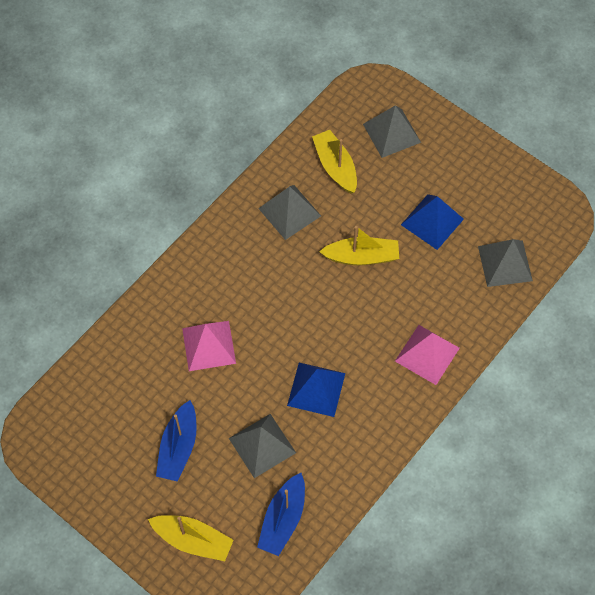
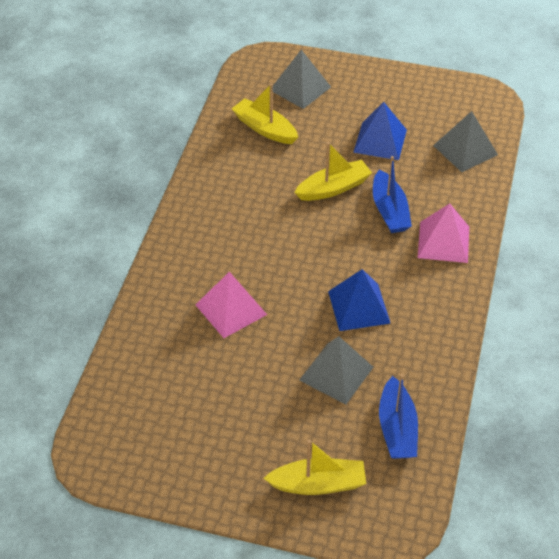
camera: 25 degrees left, 15 degrees down
blue boat [156,400,197,482] -> blue boat moved to [373,156,412,233]
grey pyramid [258,185,321,240] -> none

